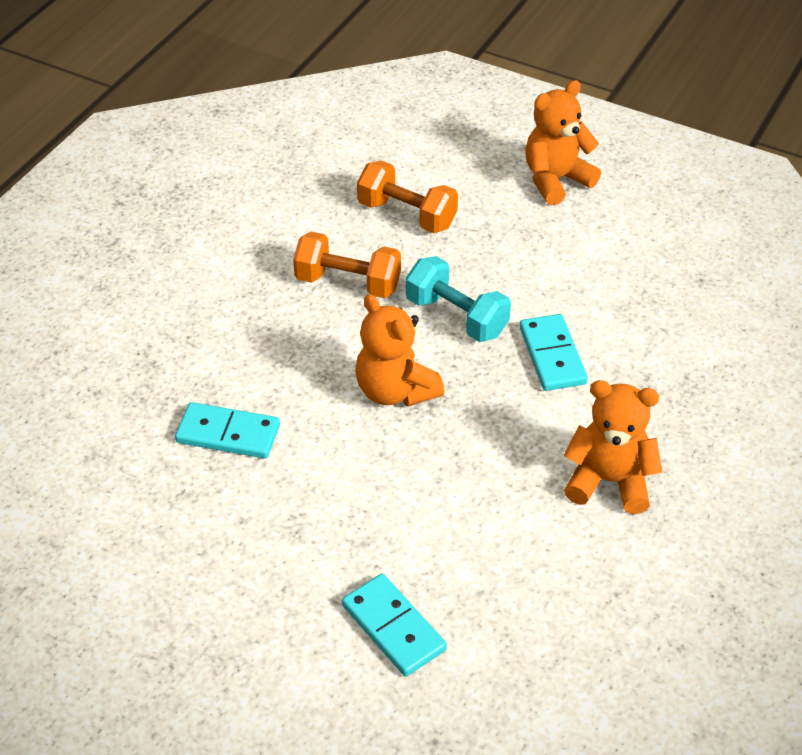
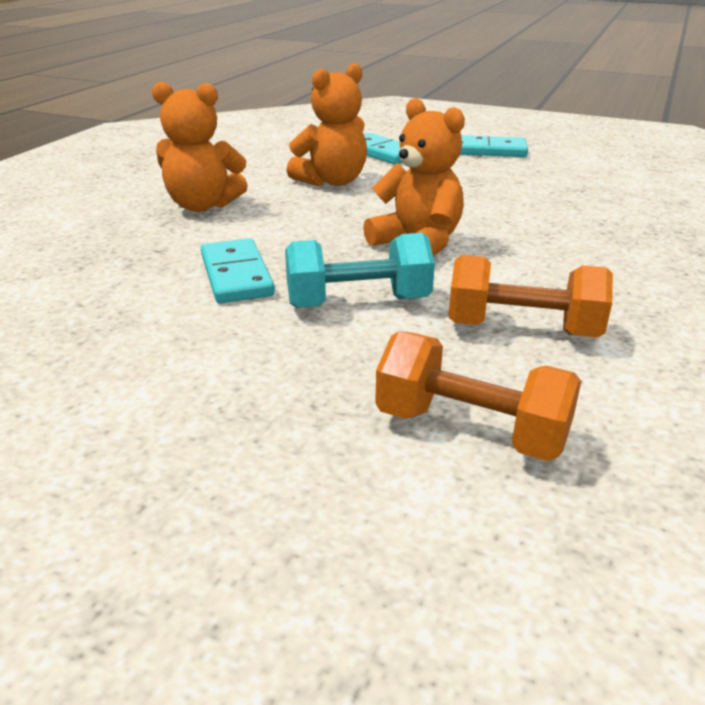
camera: 175 degrees right, 15 degrees down
turquoise domino [175,402,280,459] -> turquoise domino moved to [460,135,528,157]
turquoise dumbbell [406,256,511,342] -> turquoise dumbbell turned 45 degrees counterclockwise [285,233,435,308]
orange teddy bear [525,80,601,205] -> orange teddy bear moved to [287,63,367,186]

